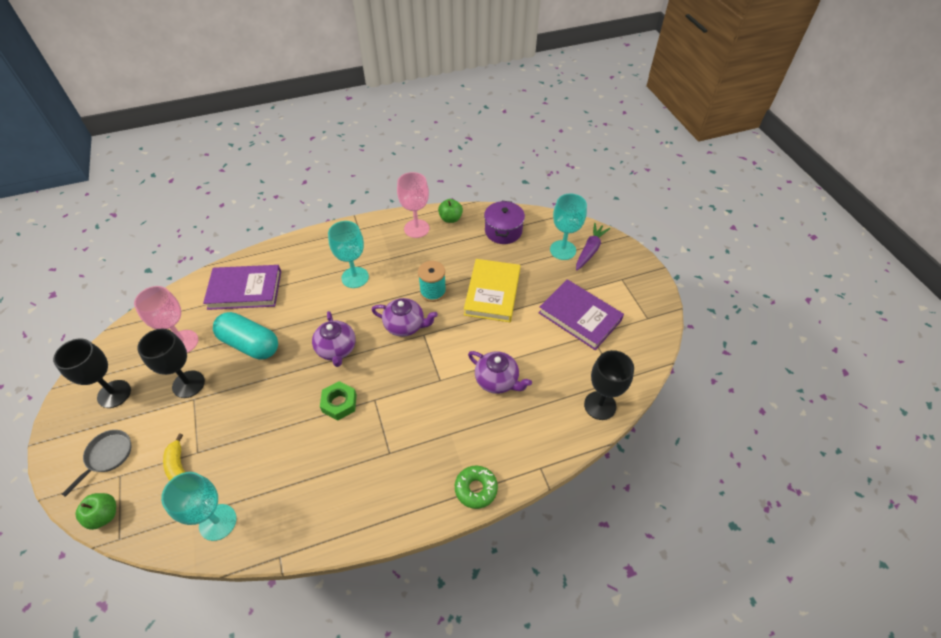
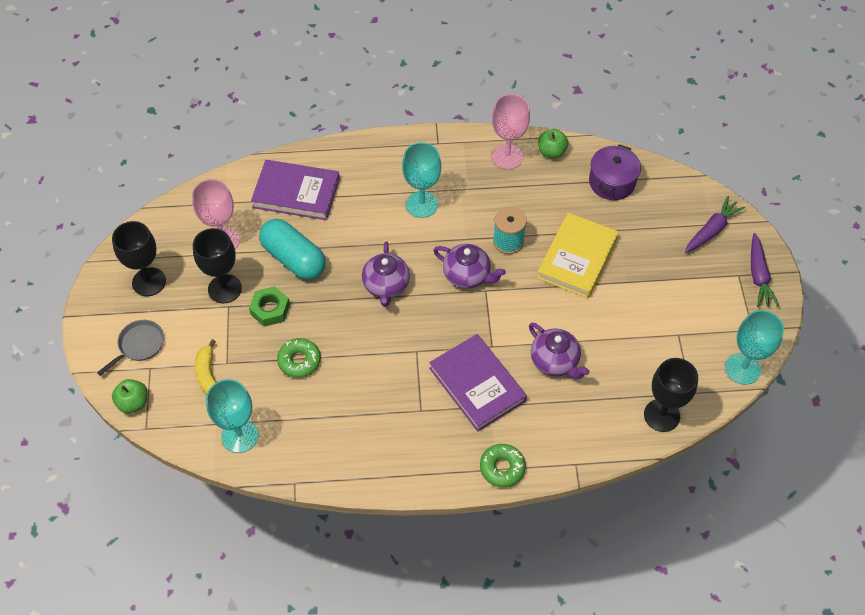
camera: 15 degrees right, 5 degrees up
green nut [320,381,357,420] -> green nut moved to [249,286,290,327]
purple book [539,279,624,350] -> purple book moved to [429,334,527,432]
turquoise goblet [550,194,587,260] -> turquoise goblet moved to [725,310,784,385]
none -> green donut [277,338,321,378]
none -> purple carrot [751,233,779,307]

